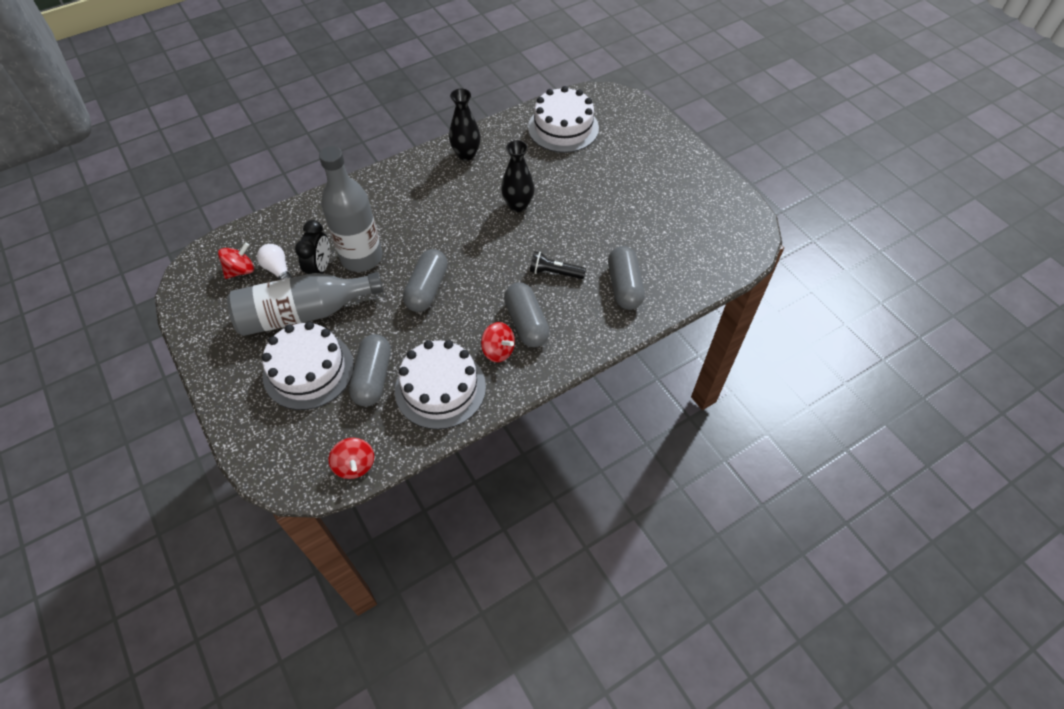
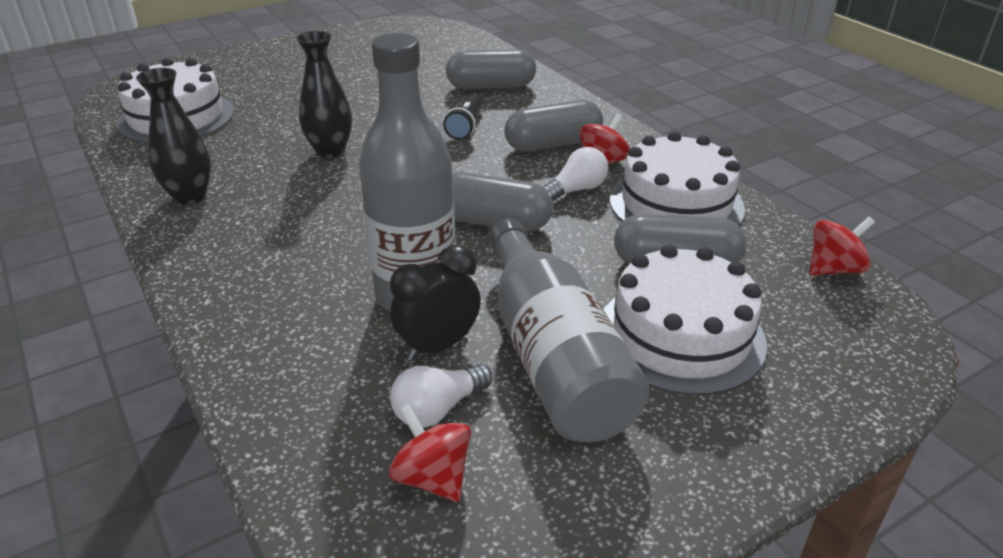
camera: 90 degrees left, 20 degrees down
black clock [295,220,330,274] -> black clock turned 45 degrees counterclockwise [390,245,481,361]
none -> white light bulb [544,147,608,202]

